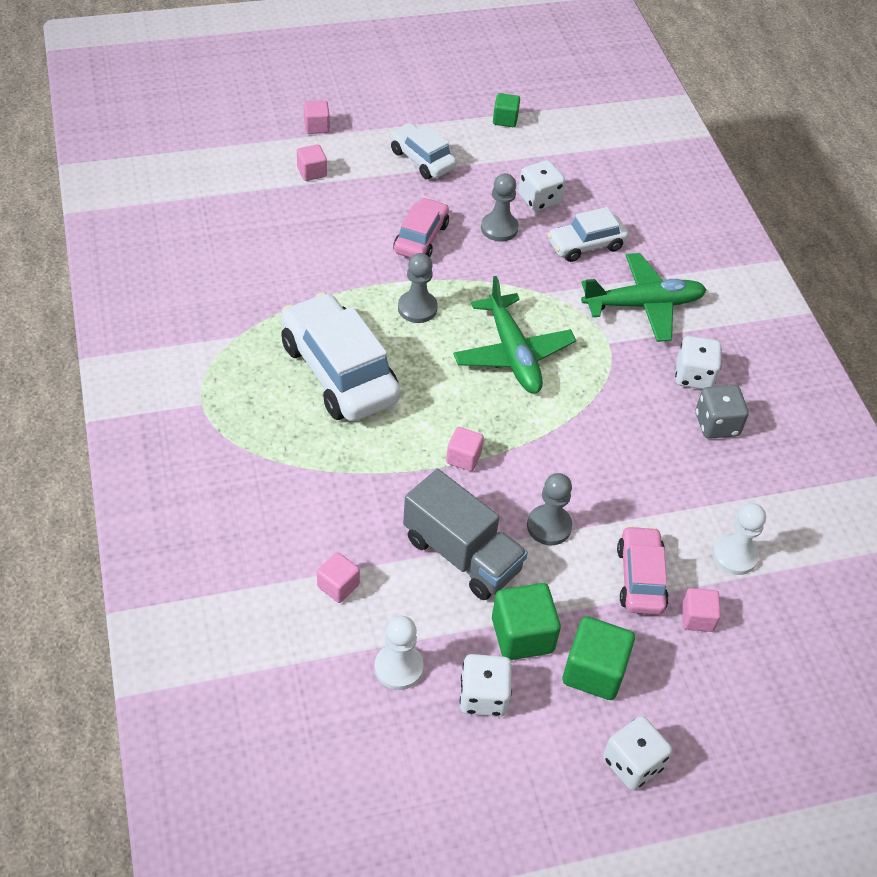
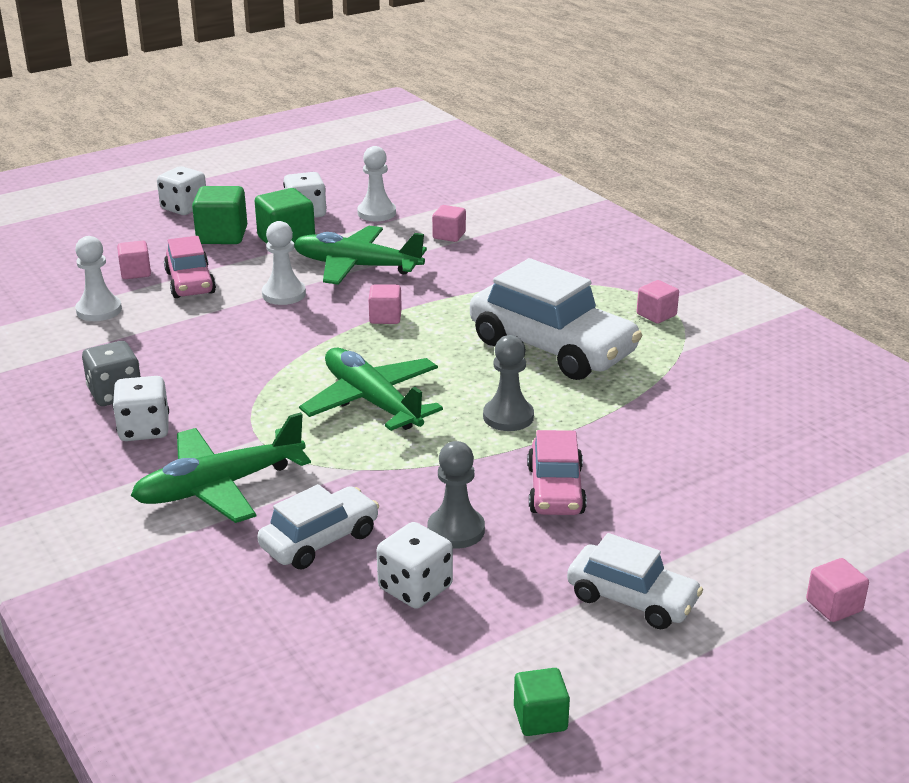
camera: 165 degrees right, 20 degrees down
pink cube [297,144,327,181] -> pink cube moved to [637,280,679,324]
grey truck [403,469,528,600] -> green plane [294,226,427,285]
grey pawn [527,473,572,545] -> white pawn [262,221,306,305]

